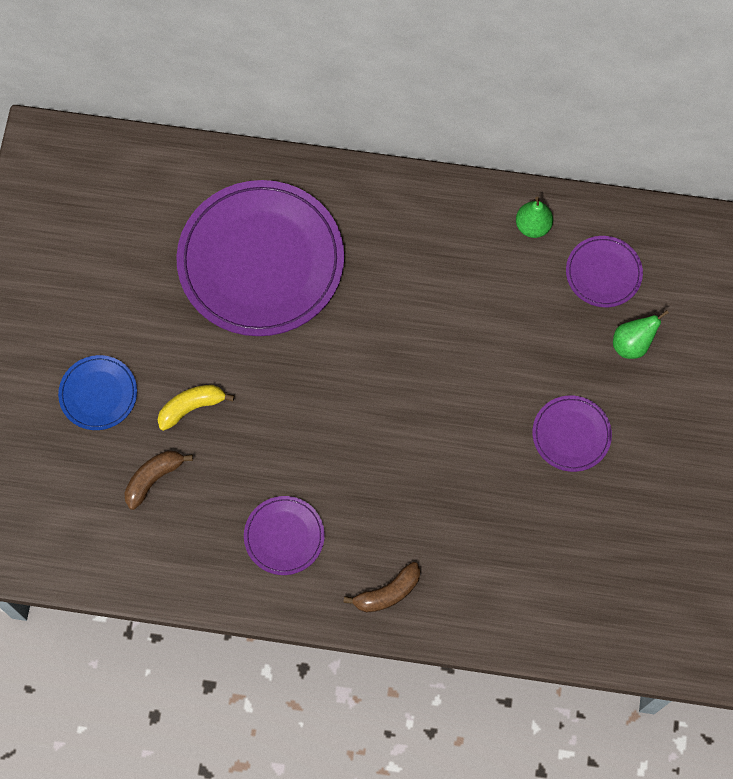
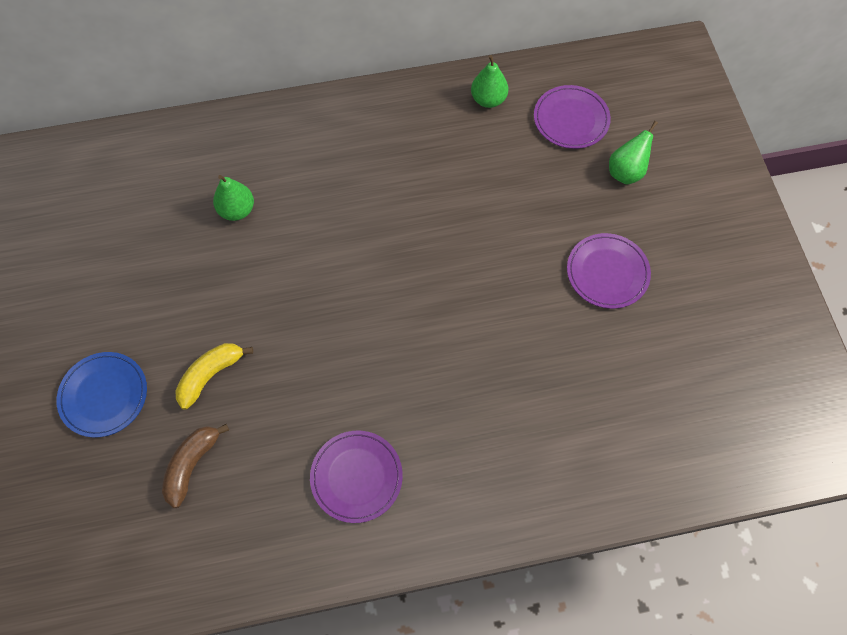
camera: 20 degrees left, 5 degrees down
purple plate [176,180,344,336] -> green pear [213,175,254,221]
brown banana [343,562,420,613] -> none

